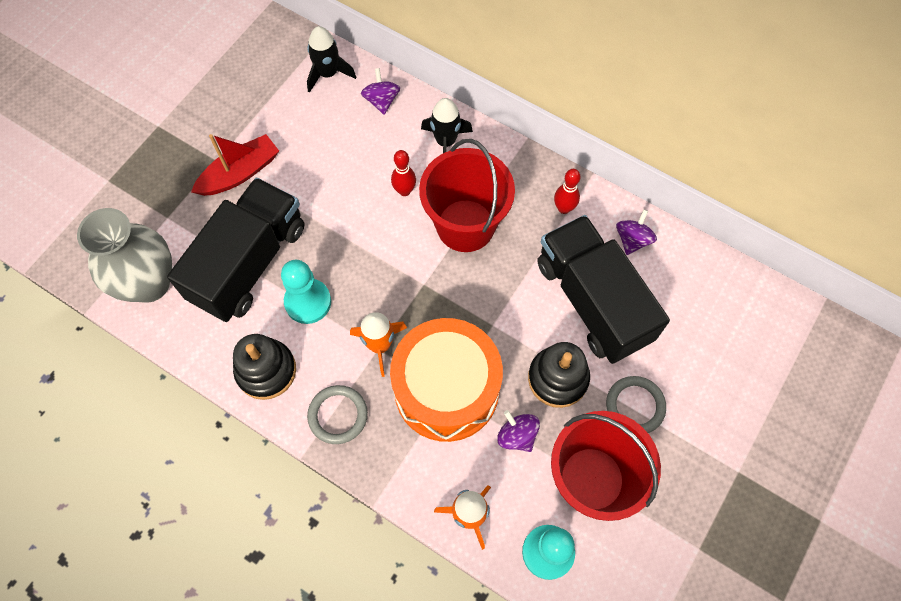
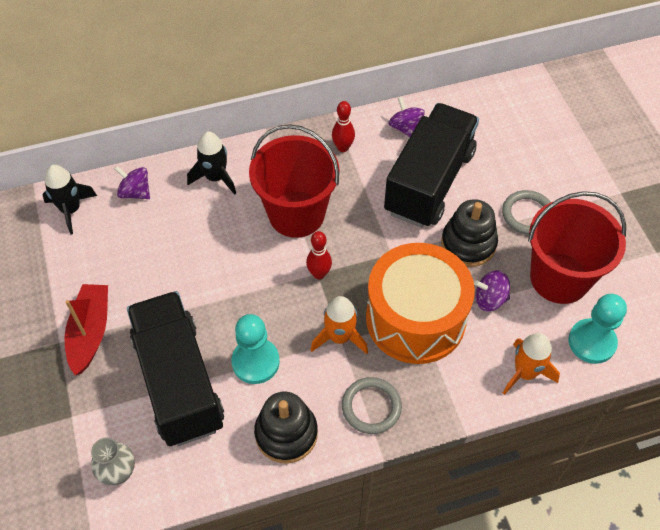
camera: 50 degrees left, 10 degrees down
grey vase [77,208,172,303] -> grey vase [91,437,135,485], size x0.50
red bowling pin [391,150,416,196] -> red bowling pin moved to [306,231,332,279]
black truck [537,215,670,364] -> black truck turned 105 degrees clockwise [384,103,479,228]

